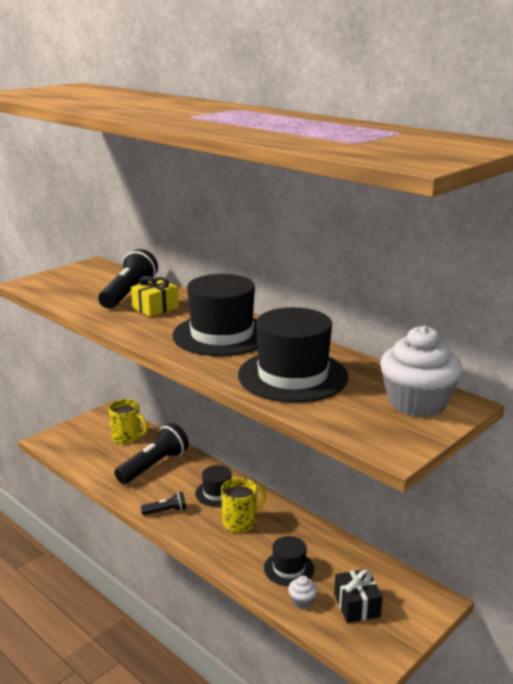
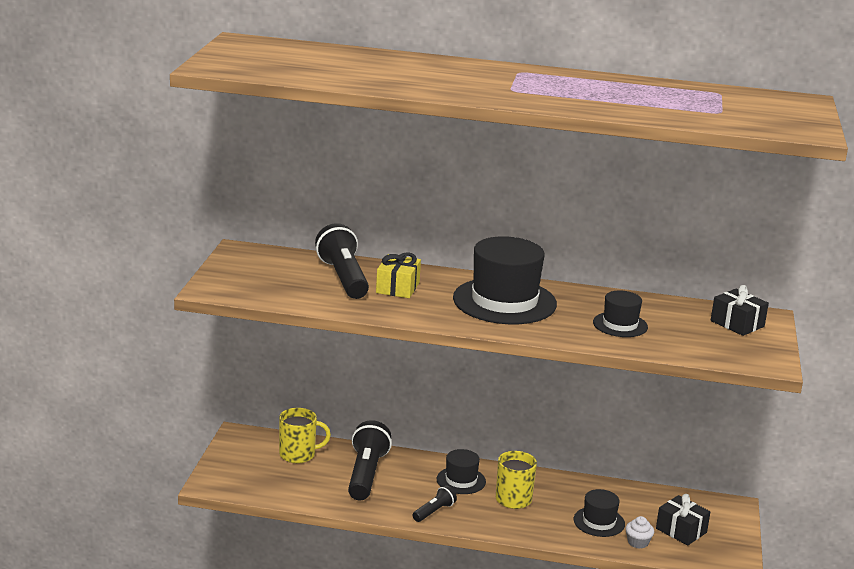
camera: 35 degrees left, 0 degrees up
black hat [238,307,348,403] -> black hat [593,290,648,337], size x0.52
white cupcake [380,326,462,417] -> black gift [711,285,769,336]

